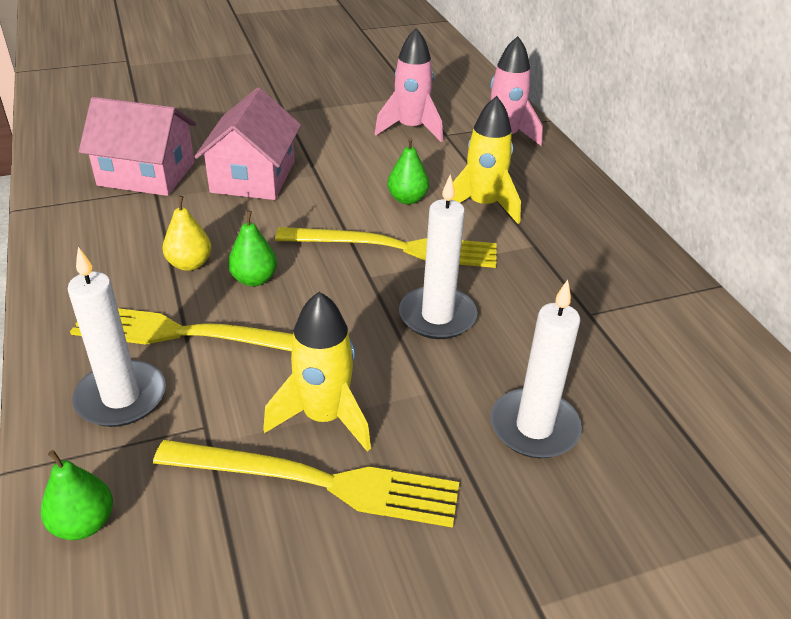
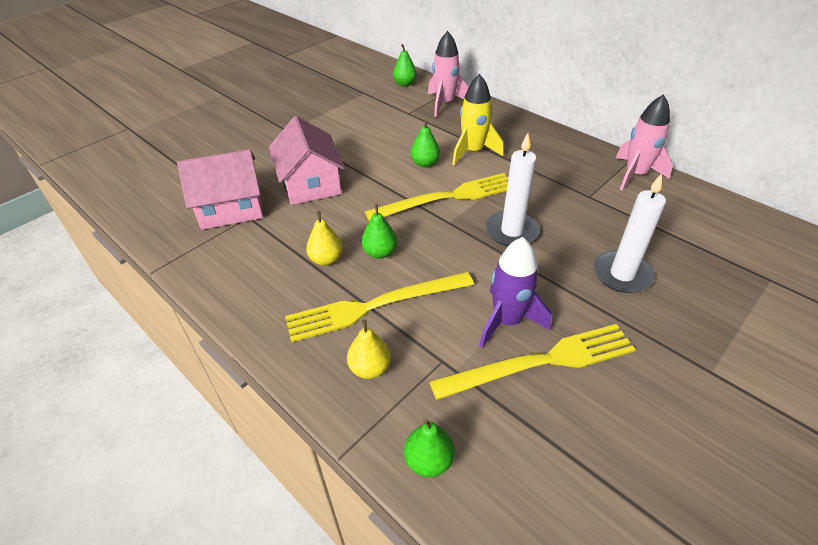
camera: 25 degrees left, 5 degrees up
white candle [68,247,166,427] -> yellow pear [347,319,391,379]
yellow rocket [263,292,371,452] -> purple rocket [479,237,552,348]
pink rocket [375,28,443,142] -> pink rocket moved to [616,94,673,190]
none -> green pear [393,44,417,87]

